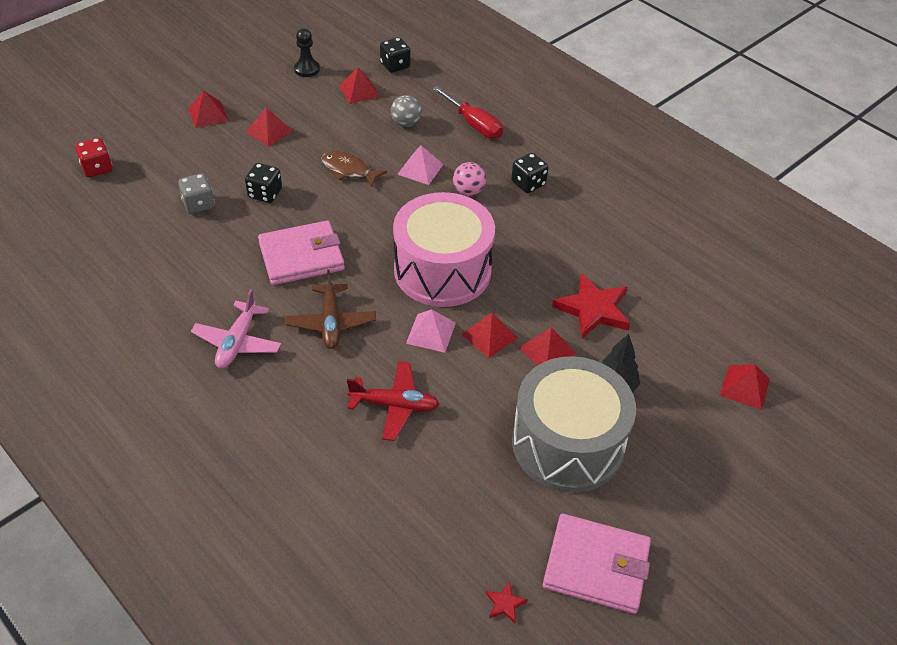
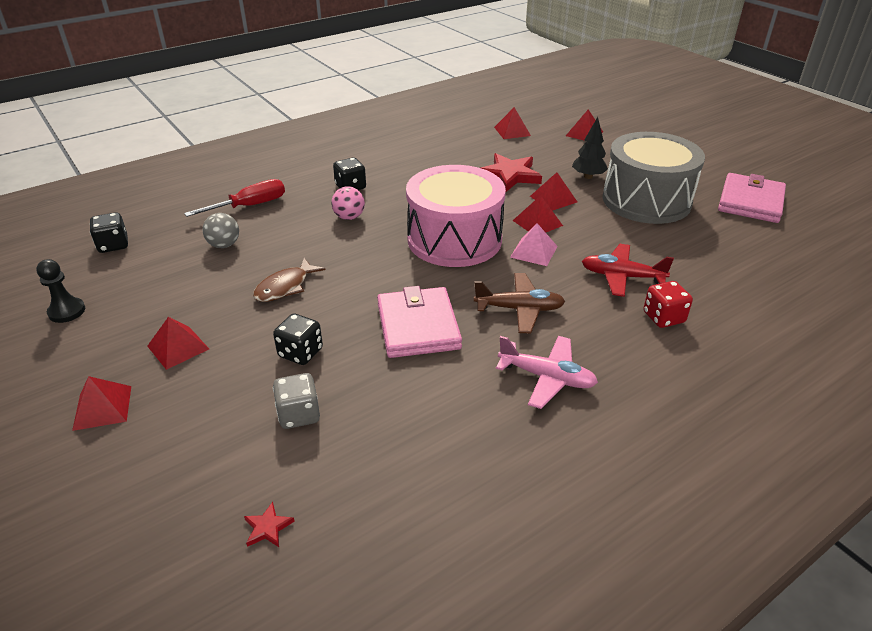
camera: 80 degrees left, 10 degrees down
red dice [75,138,112,177] -> red dice moved to [643,281,693,328]
red pyramid [339,67,380,104] -> red pyramid moved to [494,107,531,139]
red plane [347,361,439,441] -> red plane turned 90 degrees counterclockwise [582,244,674,297]
pink pyramid [397,145,444,185] -> none
red star [486,582,528,623] -> red star moved to [244,502,295,547]

